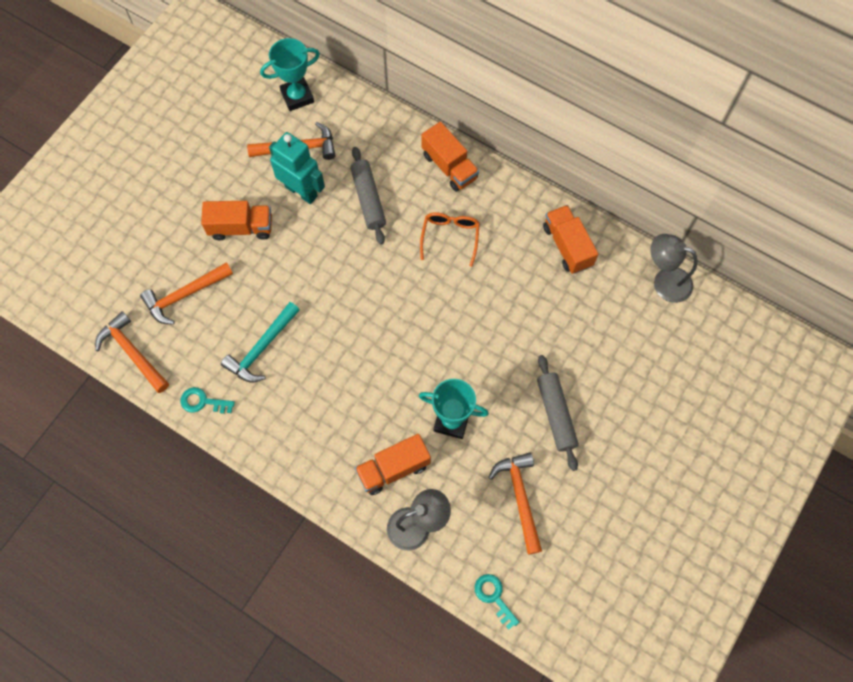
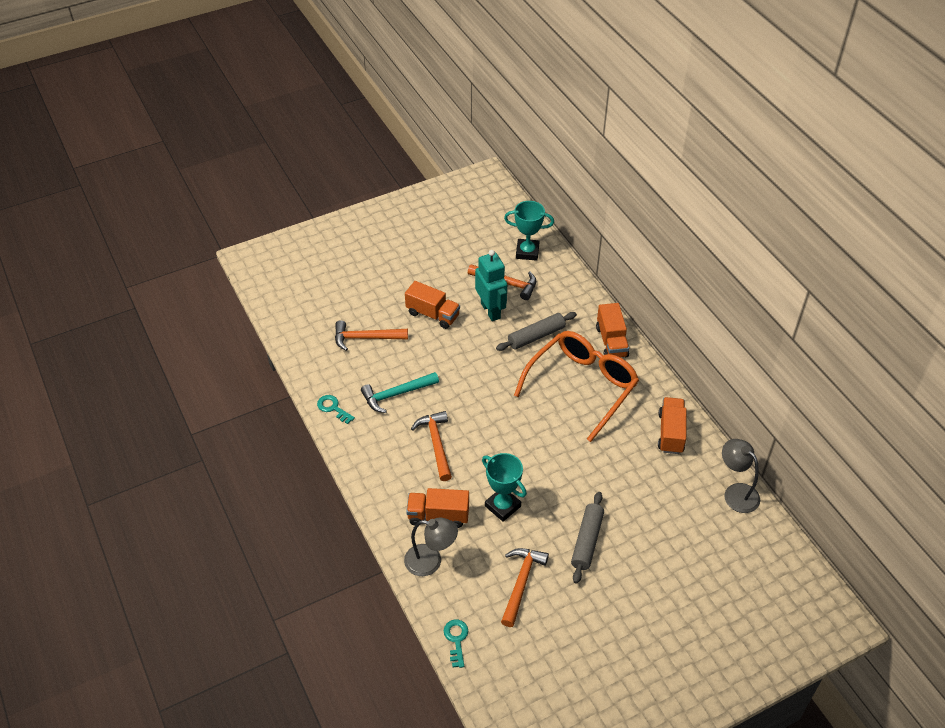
camera: 30 degrees right, 20 degrees down
orange hammer [95,311,169,393] -> orange hammer moved to [411,411,452,481]
grey rolling pin [350,147,386,244] -> grey rolling pin turned 45 degrees clockwise [496,312,577,351]
orange glasses [420,212,480,267] -> orange glasses [514,331,639,442], size x2.10

